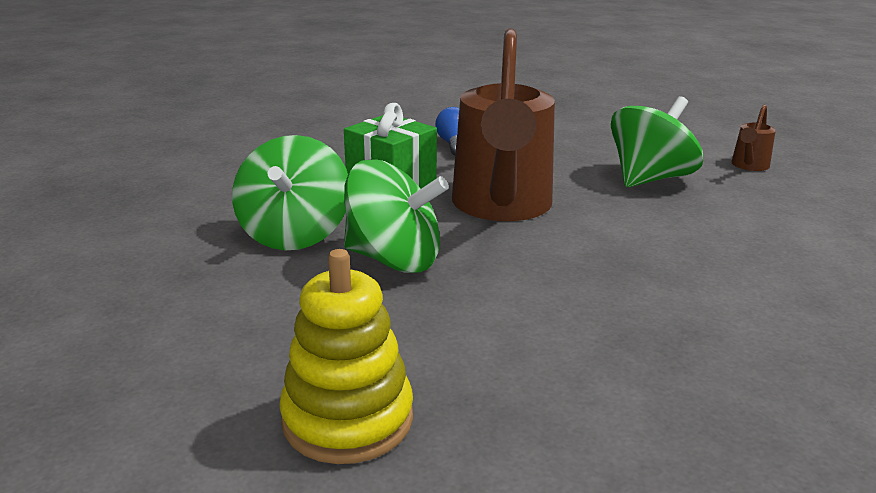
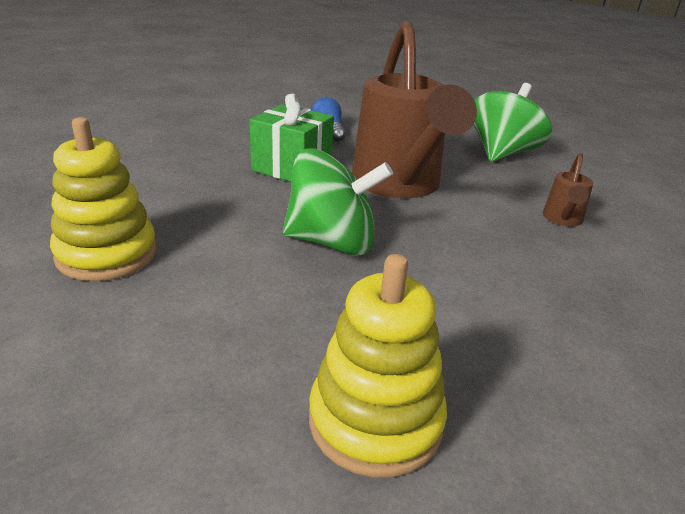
camera: 15 degrees left, 5 degrees up
green spinning top [232,135,348,250] -> none
brown watering can [731,104,776,171] -> brown watering can moved to [543,153,593,226]
none -> yellow stacking toy [50,117,157,281]

